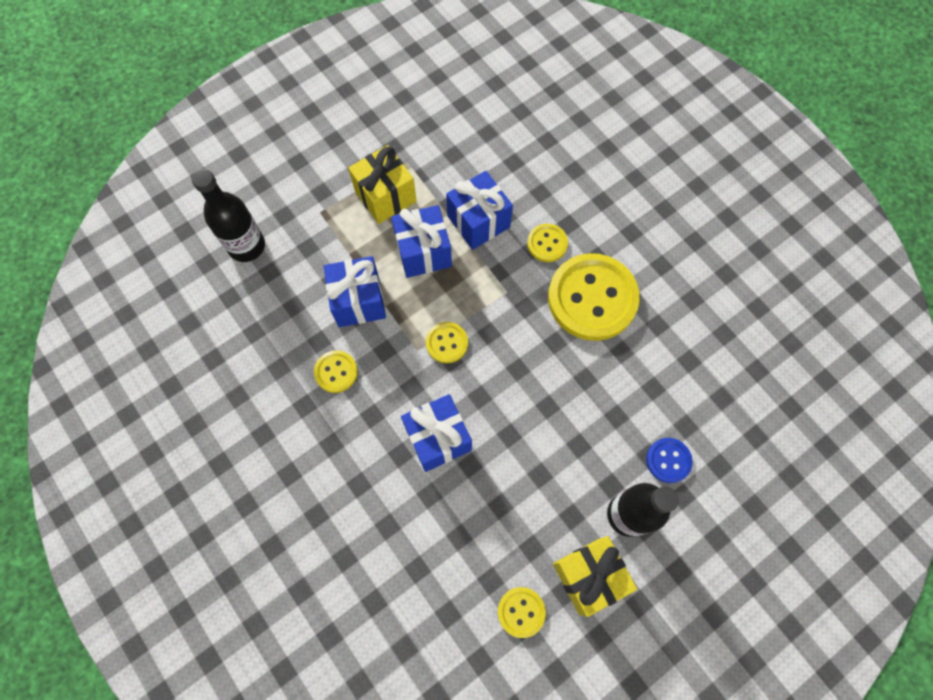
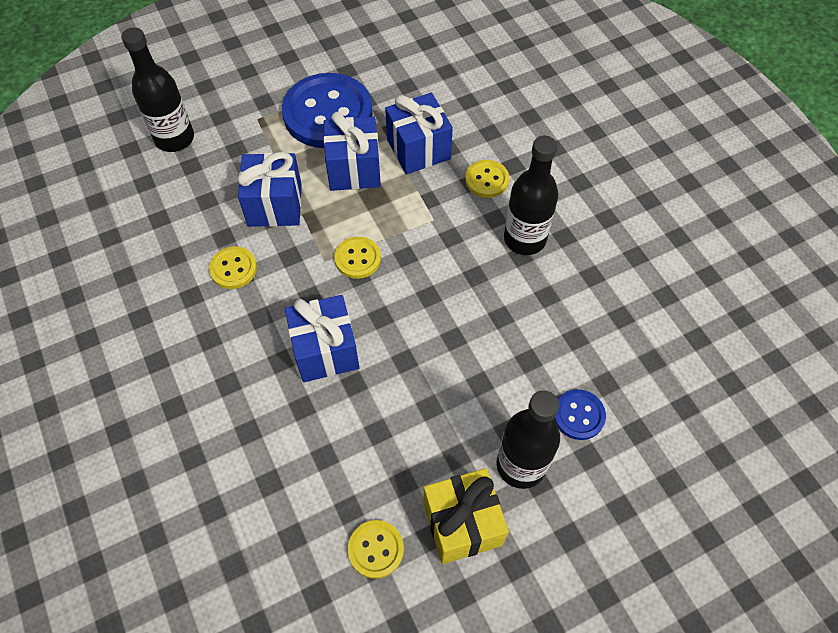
camera: 10 degrees right, 10 degrees down
yellow gift [348,145,417,224] -> blue button [282,73,373,148]
yellow button [548,253,640,341] -> black bottle [504,135,558,255]

